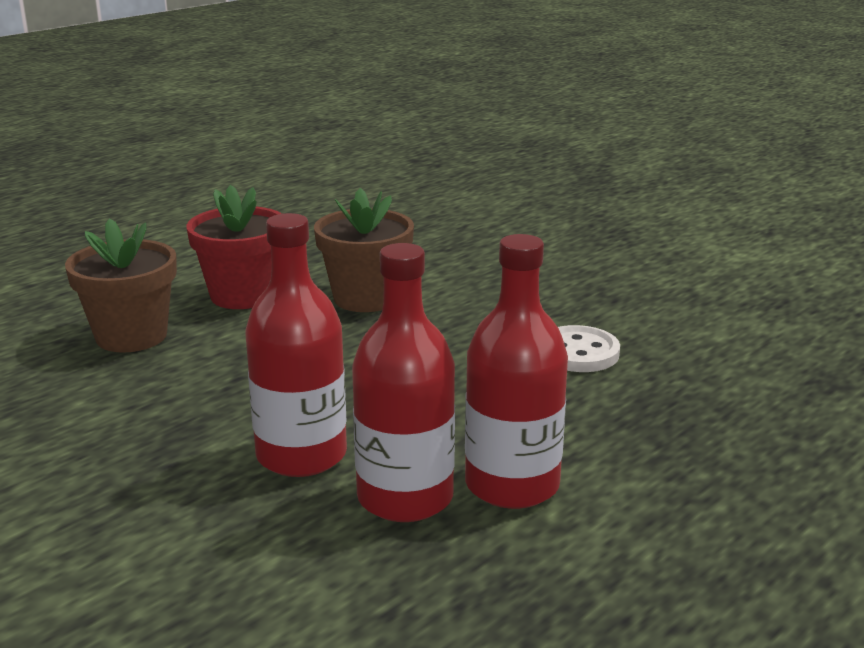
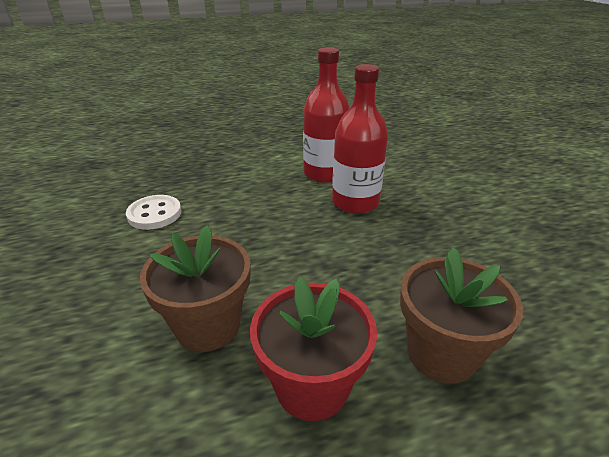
camera: 150 degrees left, 10 degrees up
red bottle [465,234,568,509] -> none

